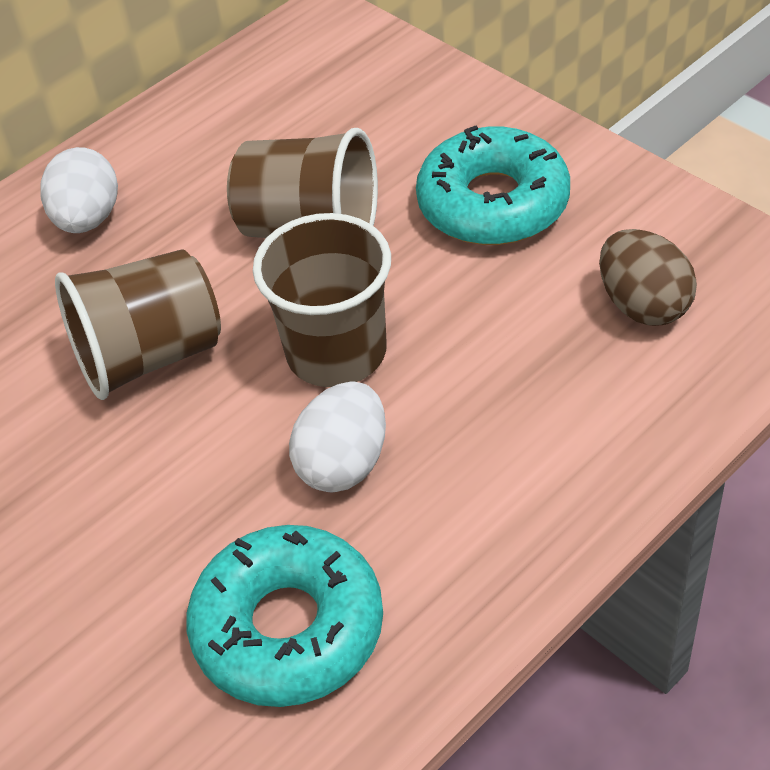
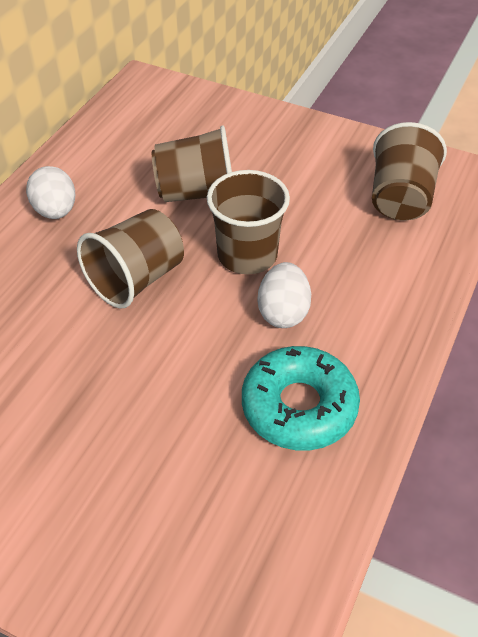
camera: 25 degrees left, 0 degrees up
turquoise donut [416,126,570,245] -> none
brown egg [599,229,697,326] -> brown cup [372,122,447,220]

